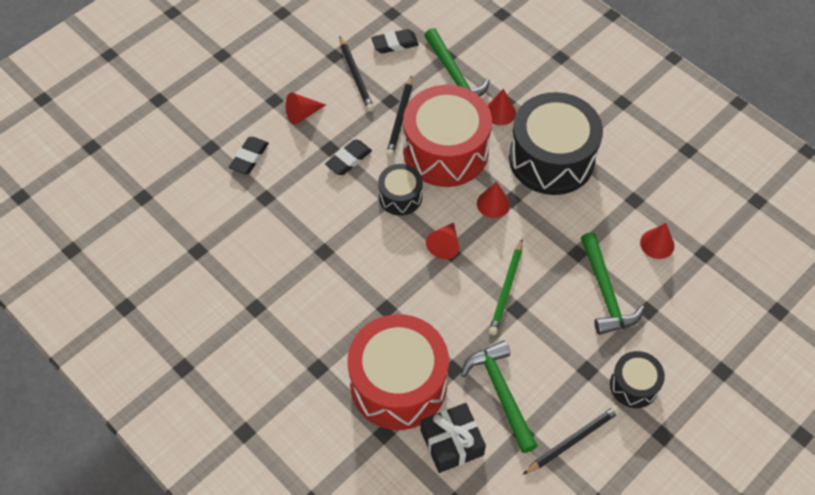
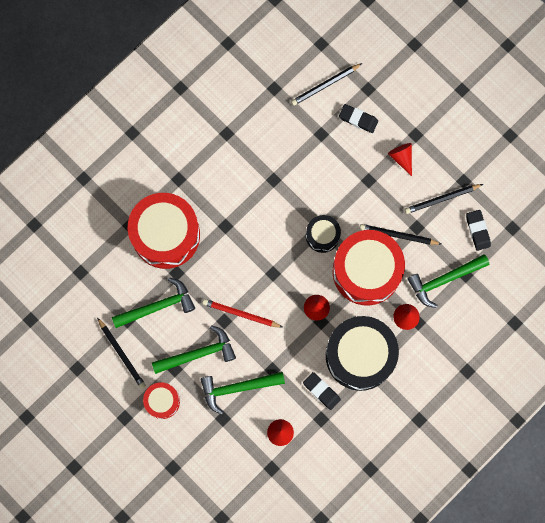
camera: 90 degrees right, 20 degrees up
black eraser [325,139,372,175] -> black eraser moved to [303,372,341,410]
black gift [420,403,486,473] -> none
red cone [426,223,459,259] -> none
green pencil [489,239,523,335] -> red pencil [202,299,284,328]
black drum [610,351,665,408] -> red drum [143,382,180,419]
none -> green hammer [152,325,236,374]
none -> black pencil [291,63,362,106]

